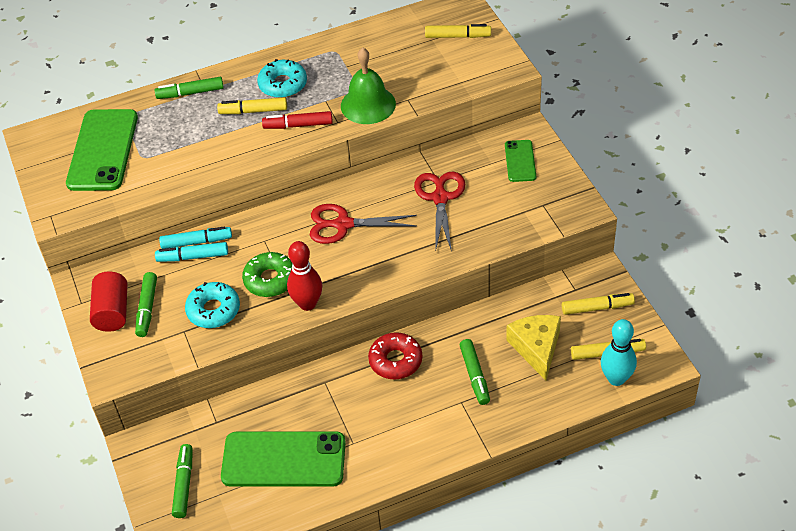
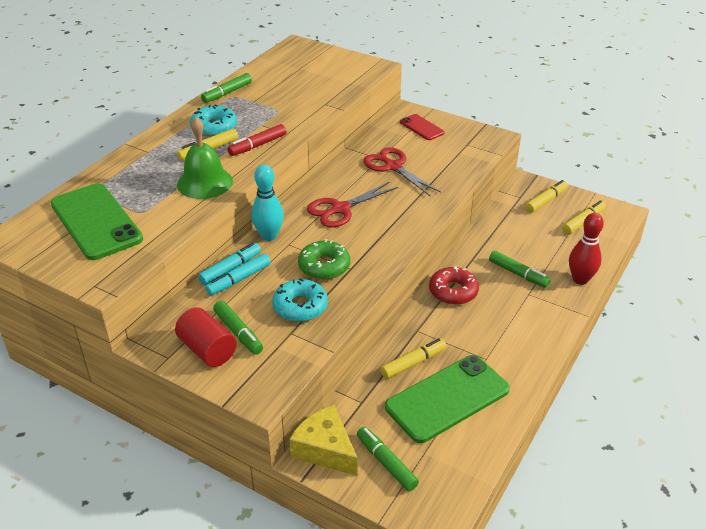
camera: 40 degrees left, 10 degrees down
green marker [155,77,224,99] -> green marker moved to [201,73,252,103]
red bowling pin [287,241,322,311] -> red bowling pin moved to [569,213,604,285]
green bell [341,48,396,124] -> green bell moved to [177,117,233,199]
yellow marker [425,24,491,38] -> yellow marker moved to [381,338,446,379]
green phone [505,140,536,182] -> red phone [400,114,445,140]
yellow cheese [506,315,561,381] -> yellow cheese moved to [289,405,358,476]
turquoise bowling pin [601,319,637,386] -> turquoise bowling pin moved to [251,164,284,241]

